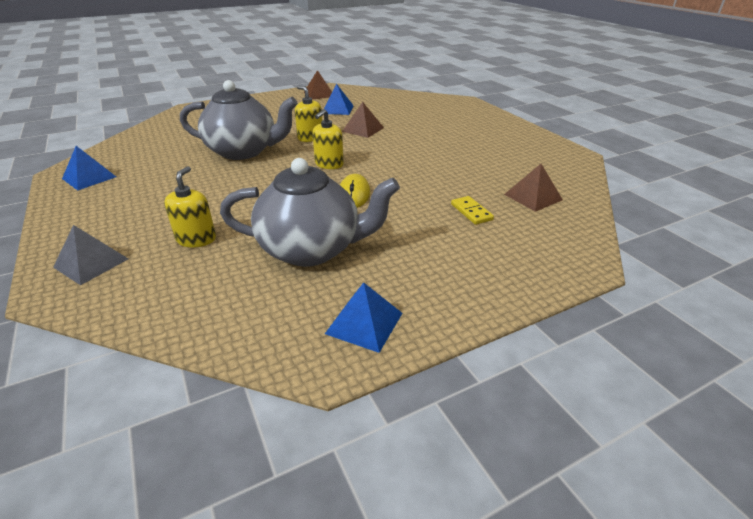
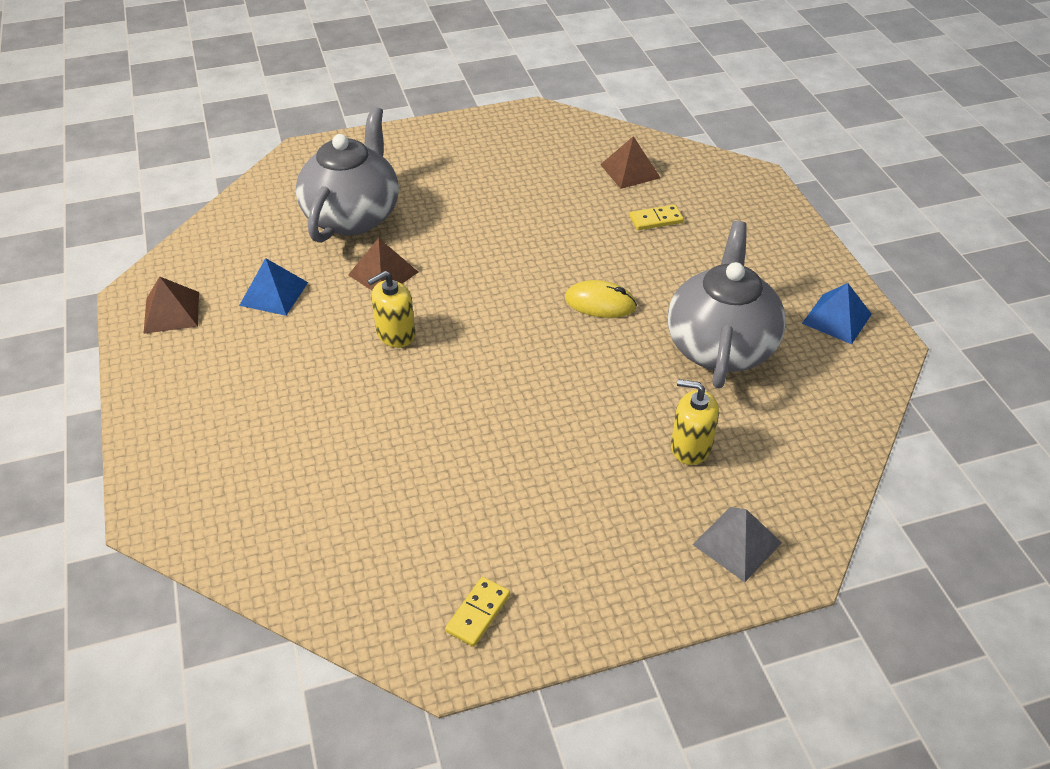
camera: 80 degrees left, 10 degrees up
blue pyramid [62,146,116,191] -> yellow domino [445,577,510,647]
grey teapot [180,80,298,160] -> grey teapot moved to [296,106,399,243]
yellow soap dispenser [312,109,344,169] -> none

